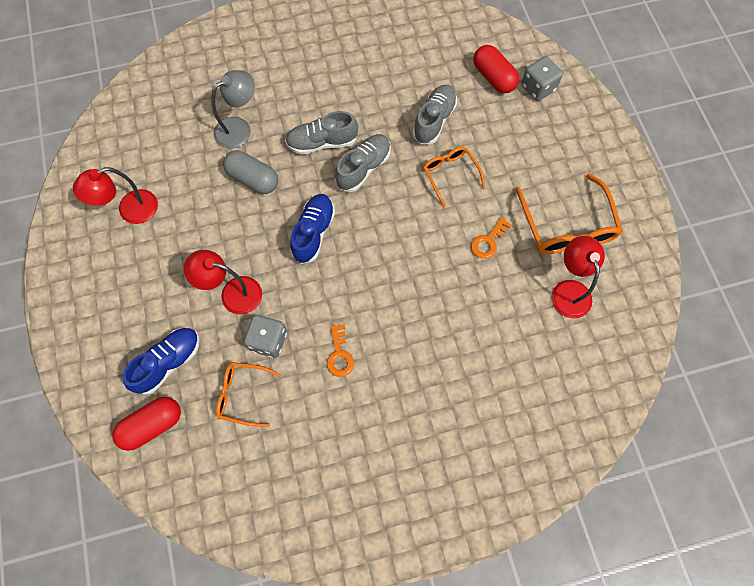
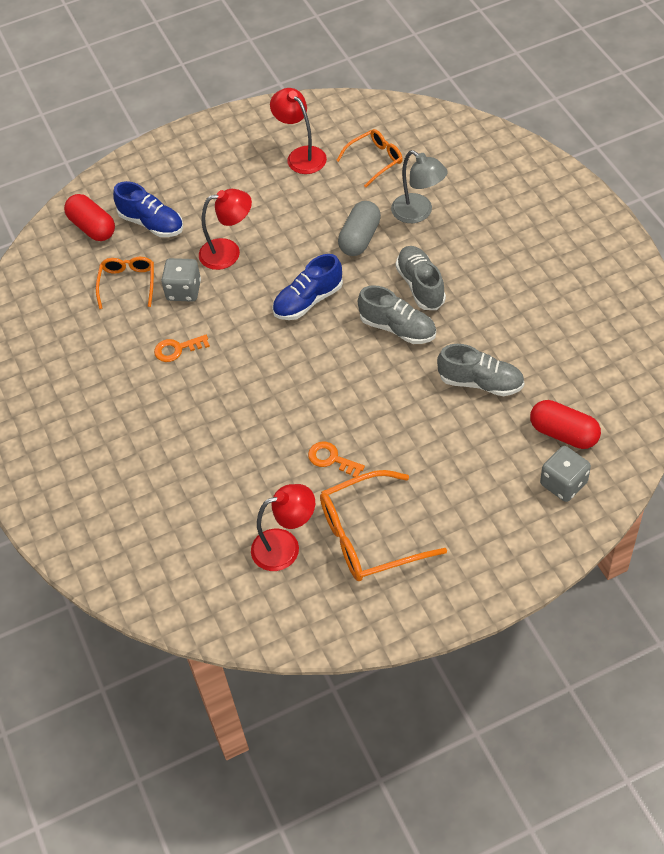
camera: 85 degrees right, 15 degrees down
red lamp [184,250,262,315] -> red lamp turned 75 degrees clockwise [199,189,252,270]
blue shoe [290,194,335,264] -> blue shoe turned 135 degrees clockwise [272,254,343,320]
orange glasses [423,146,485,207] -> orange glasses moved to [336,129,403,187]
red capsule [473,45,519,93] -> red capsule turned 75 degrees clockwise [530,400,601,449]

